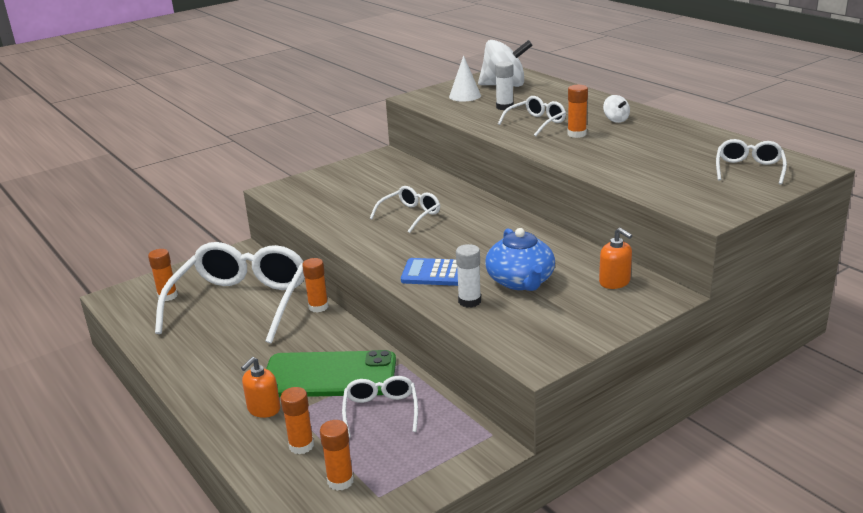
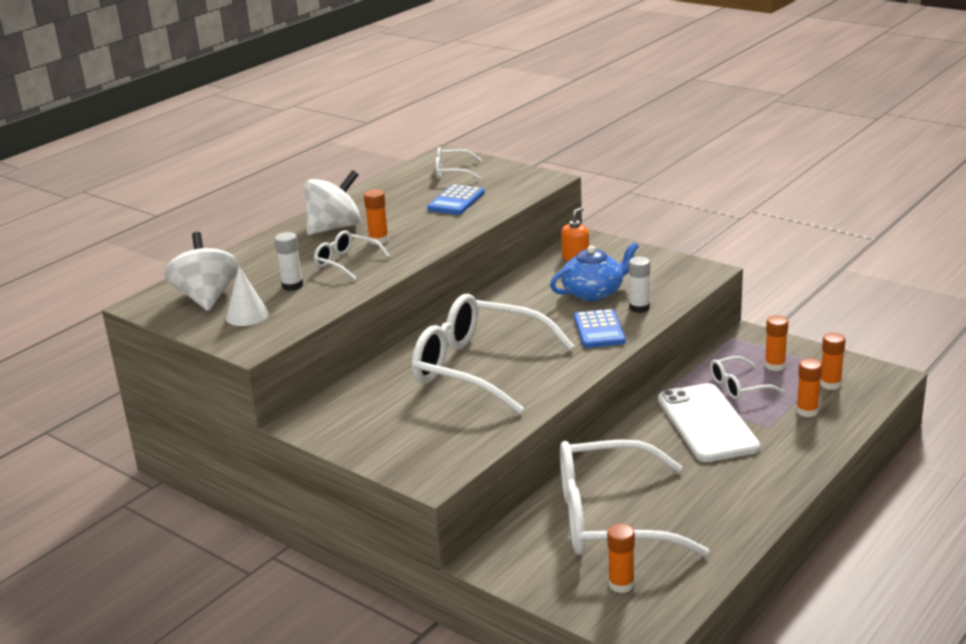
camera: 105 degrees left, 0 degrees up
orange soap dispenser [241,357,280,418] -> none
green phone [266,350,396,397] -> white phone [658,383,760,462]
orange glue stick [302,258,328,313] -> orange glue stick moved to [765,315,788,371]
white glasses [370,186,440,233] -> white glasses [412,294,574,414], size x2.15
white spinning top [603,95,630,123] -> white spinning top [304,170,361,235], size x2.15
none -> blue calculator [427,184,484,215]

